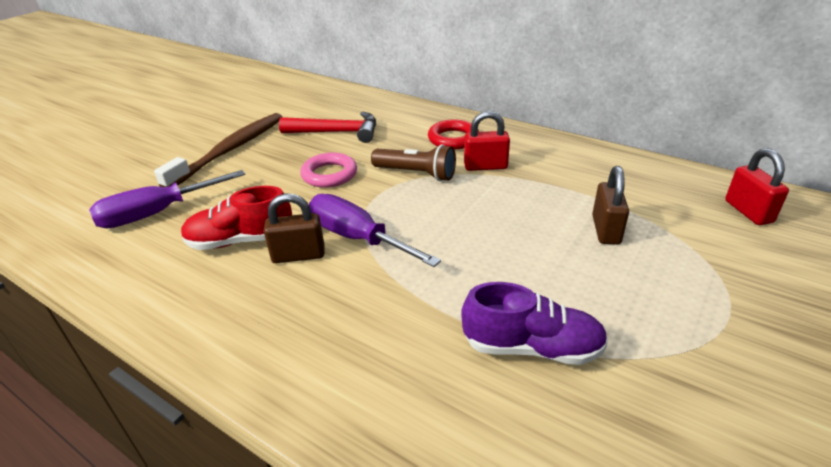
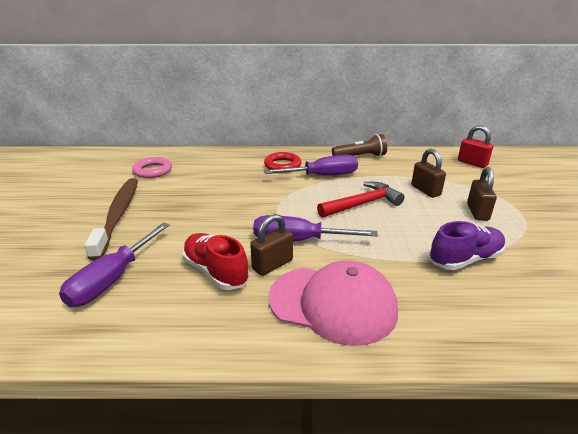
camera: 35 degrees left, 5 degrees down
red shoe [181,186,292,250] -> red shoe turned 90 degrees clockwise [182,233,249,290]
red hammer [279,112,376,143] -> red hammer moved to [317,182,405,218]
pink ring [300,153,357,188] -> pink ring moved to [132,157,172,178]
brown flashlight [371,144,456,181] -> brown flashlight moved to [332,134,387,157]
red padlock [464,111,510,171] -> purple screwdriver [264,155,358,176]
none -> pink cap [268,261,398,346]
none -> brown padlock [467,167,497,221]

